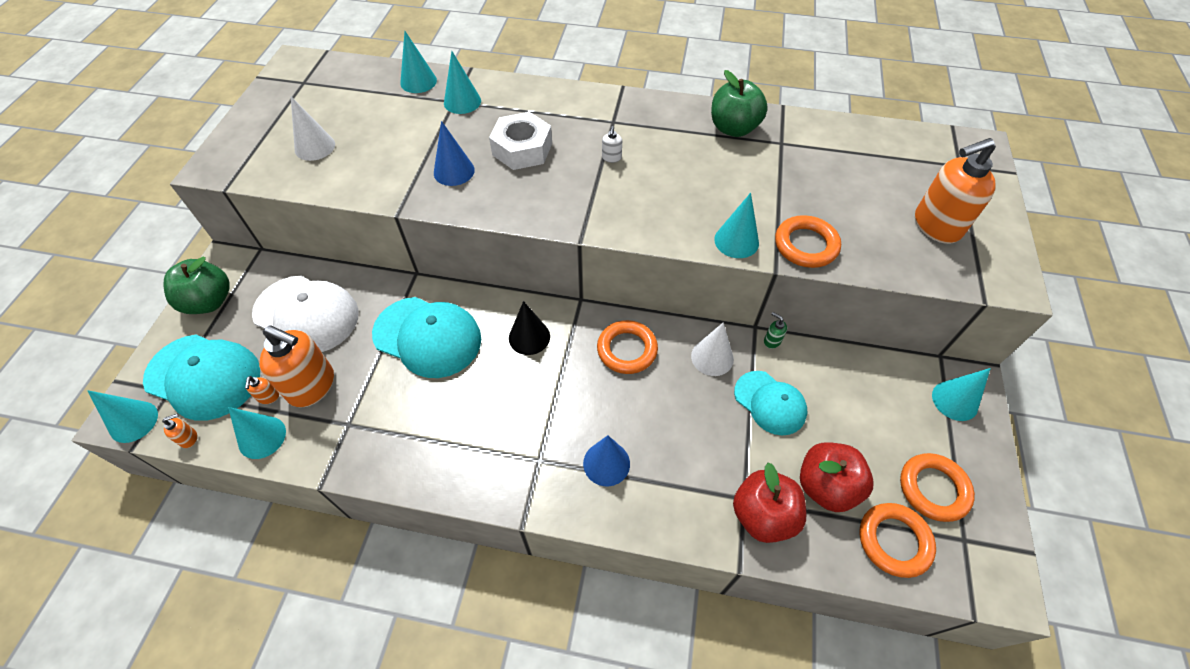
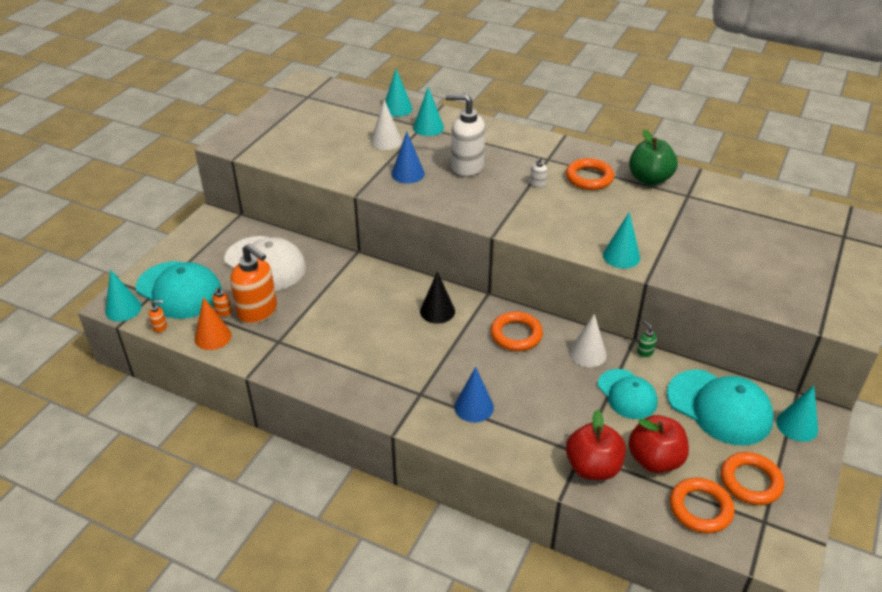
camera: 15 degrees right, 15 degrees down
green apple [164,257,230,314] -> none
turquoise cone [228,407,286,459] -> orange cone [195,297,231,350]
white cone [291,97,335,161] -> white cone moved to [370,100,402,150]
turquoise cap [372,297,481,378] -> turquoise cap moved to [667,370,774,445]
white nut [489,112,552,170] -> white soap dispenser [446,93,486,177]
orange ring [775,215,841,268] -> orange ring moved to [566,158,614,190]
orange soap dispenser [915,138,996,244] -> none

